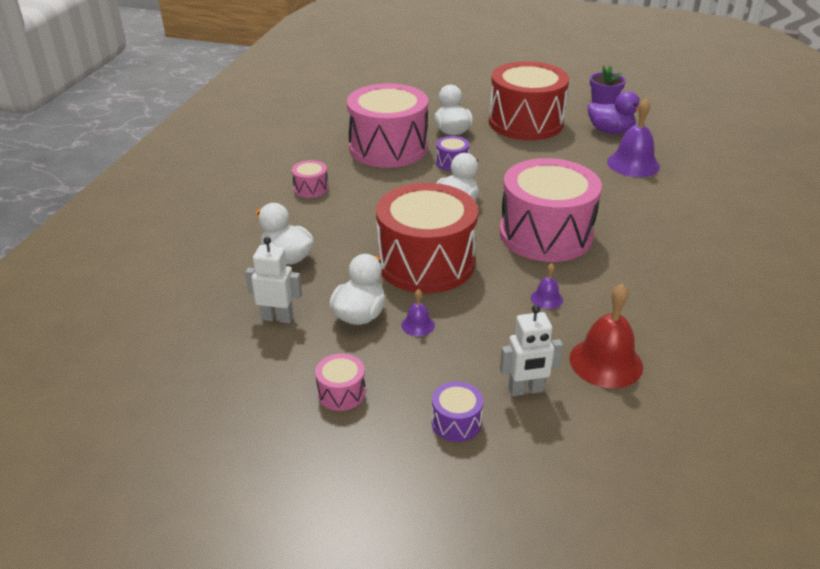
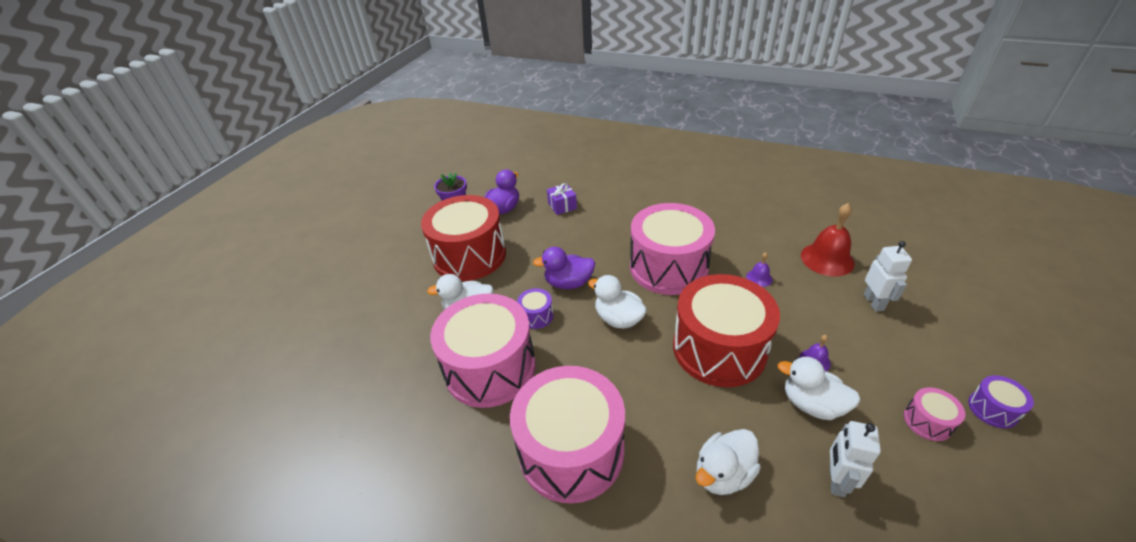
camera: 80 degrees left, 5 degrees up
pink drum [292,160,328,198] -> pink drum [510,366,625,504], size x2.47
purple drum [432,382,483,442] -> purple drum moved to [968,375,1034,428]
purple bell [607,98,660,177] -> purple gift [547,183,577,215]
none -> purple duck [533,247,595,289]

